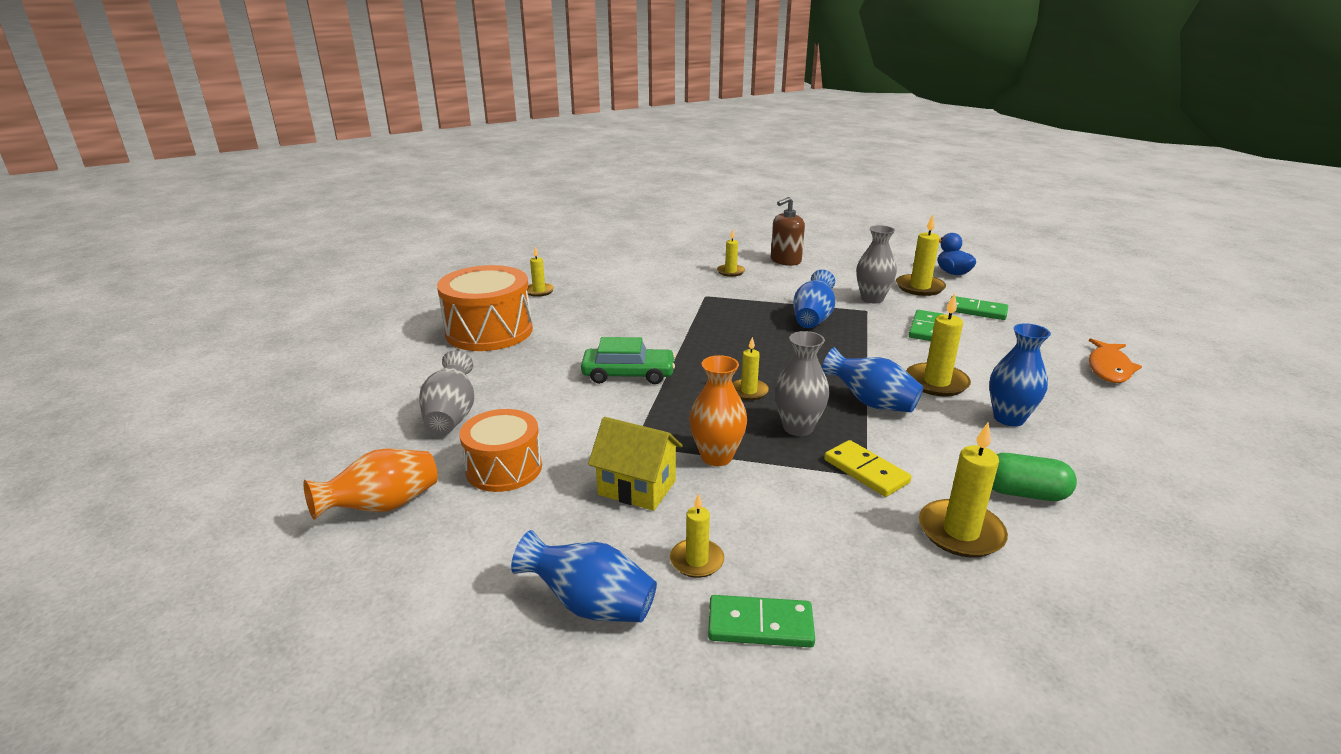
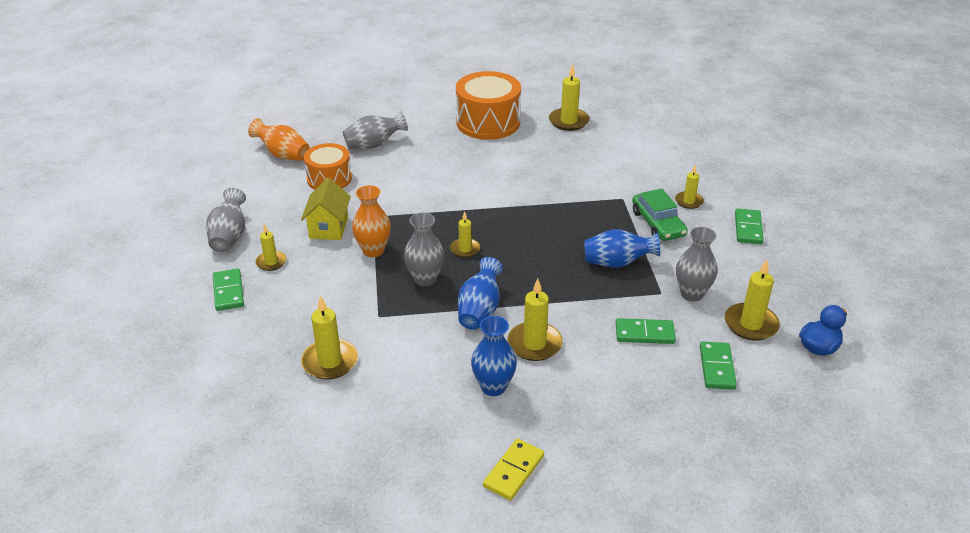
camera: 70 degrees right, 10 degrees up
blue vase [511,530,657,622] -> grey vase [206,188,246,252]
yellow candle [527,247,554,297] -> yellow candle [549,64,590,131], size x1.62
green car [581,337,676,384] -> green car moved to [632,189,688,241]
brown soap dispenser [771,197,805,266] -> green domino [735,208,764,244]
yellow domino [824,440,911,497] -> yellow domino moved to [483,439,544,500]
green capsule [992,453,1077,501] -> none
orange fish [1089,338,1142,383] -> none

